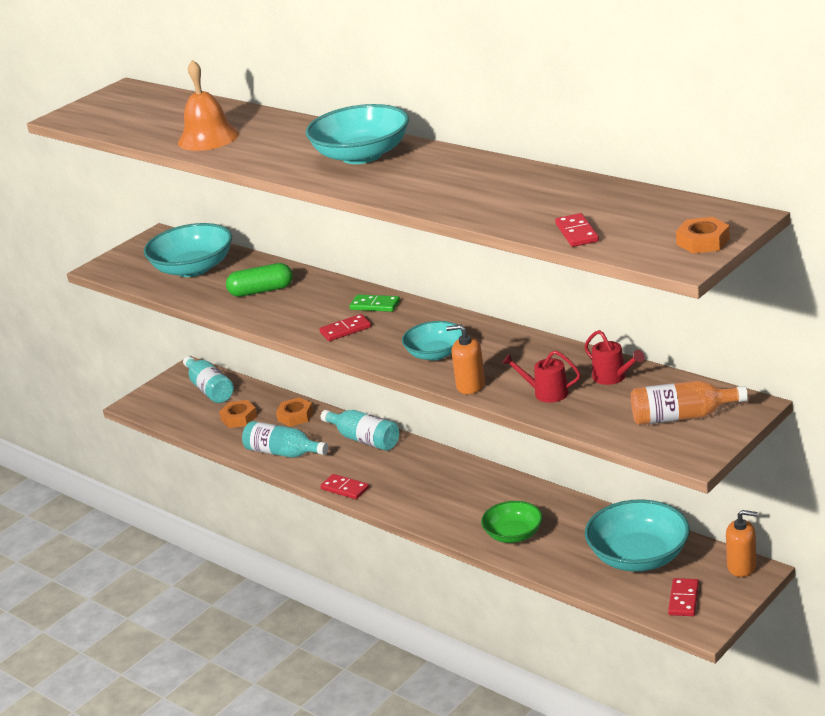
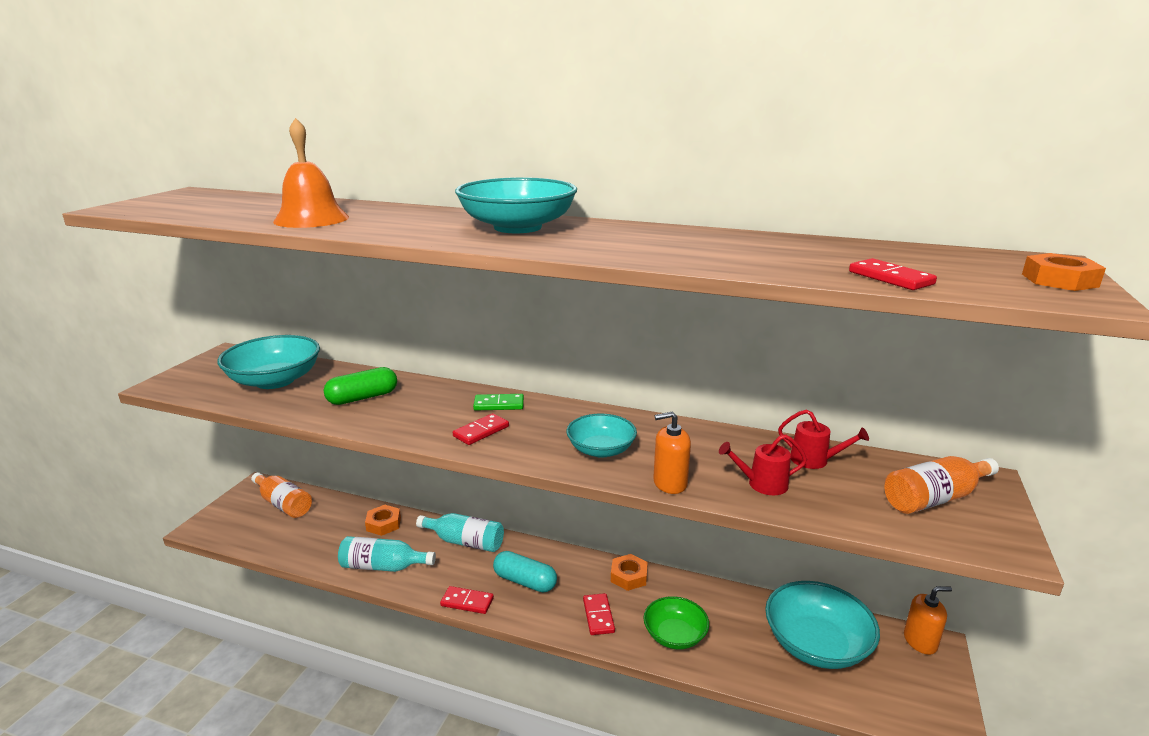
camera: 25 degrees left, 5 degrees down
turquoise bottle [183,356,234,403] -> orange bottle [251,472,312,518]
orange nut [219,400,257,428] -> orange nut moved to [611,554,648,591]
red domino [668,578,699,616] -> red domino moved to [583,593,615,635]
none -> turquoise capsule [493,551,557,593]

